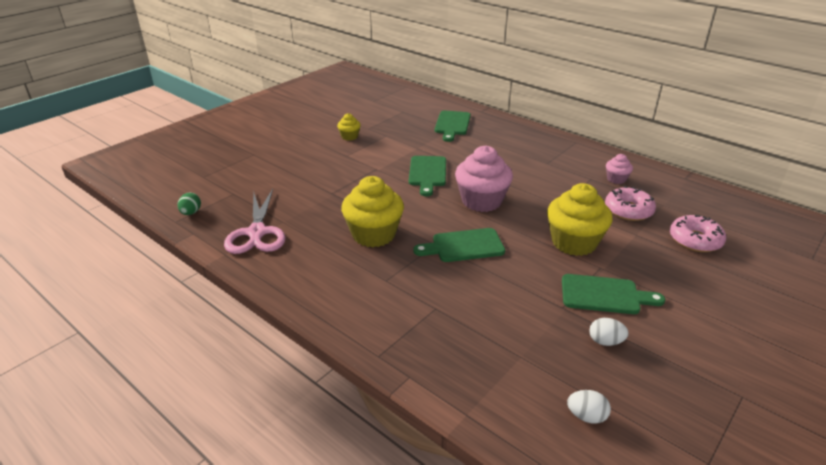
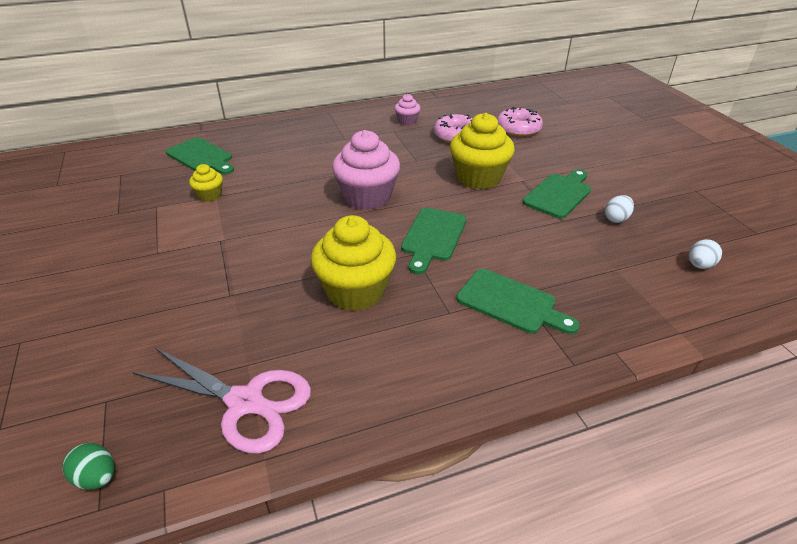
camera: 60 degrees left, 5 degrees up
yellow cupcake [337,113,361,141] -> yellow cupcake moved to [189,164,223,202]
green cutting board [409,156,446,196] -> green cutting board moved to [456,269,580,334]

